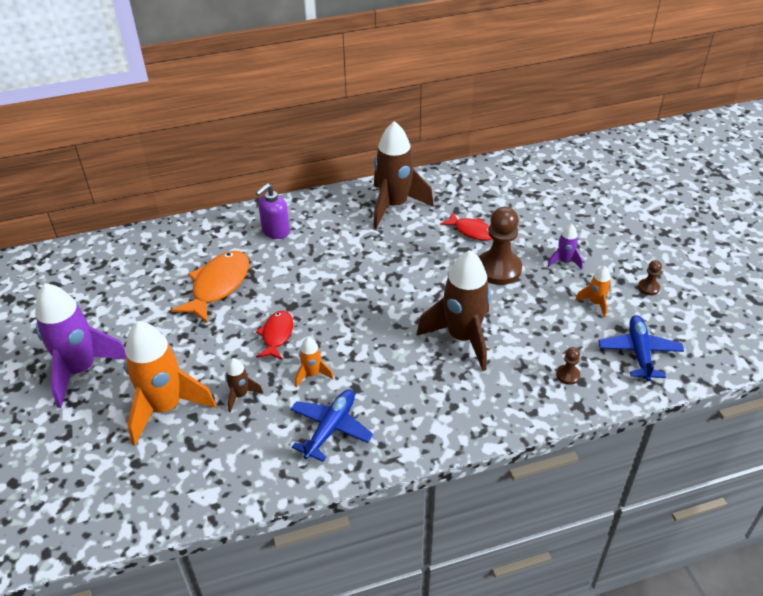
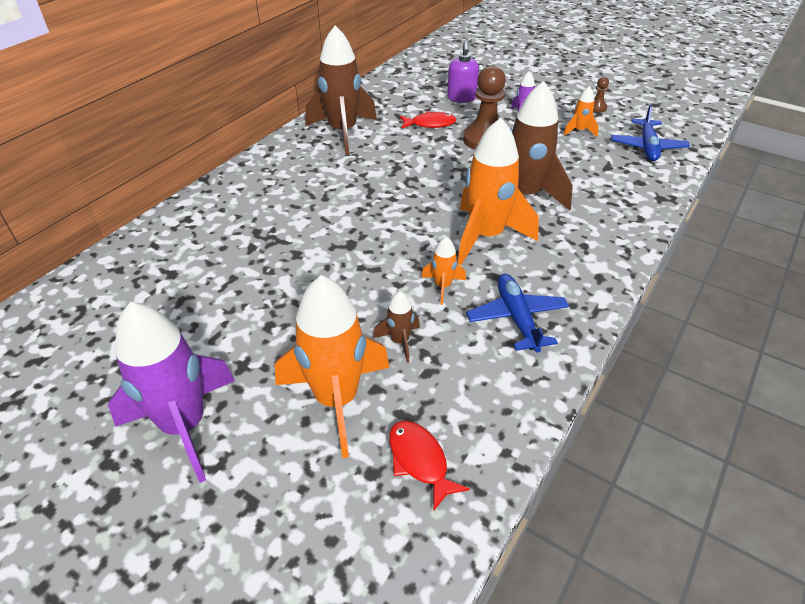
camera: 40 degrees left, 0 degrees up
orange fish [171,251,249,323] -> none
purple soap dispenser [256,183,290,239] -> purple soap dispenser moved to [447,41,479,103]
red fish [256,311,293,360] -> red fish moved to [389,421,470,510]
brown pawn [556,347,580,385] -> none
blue plane [599,315,684,381] -> blue plane turned 135 degrees counterclockwise [611,105,690,161]
none -> orange rocket [457,118,539,265]

